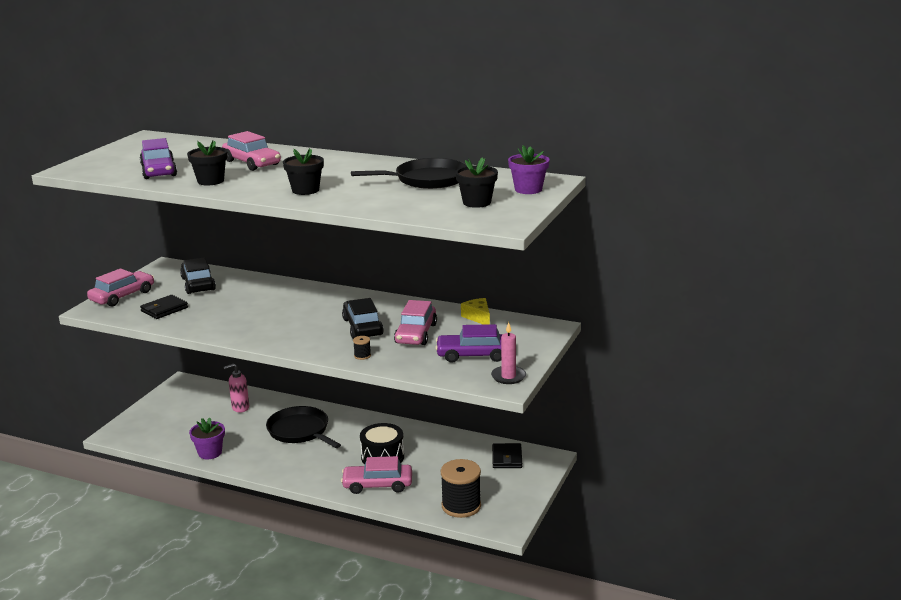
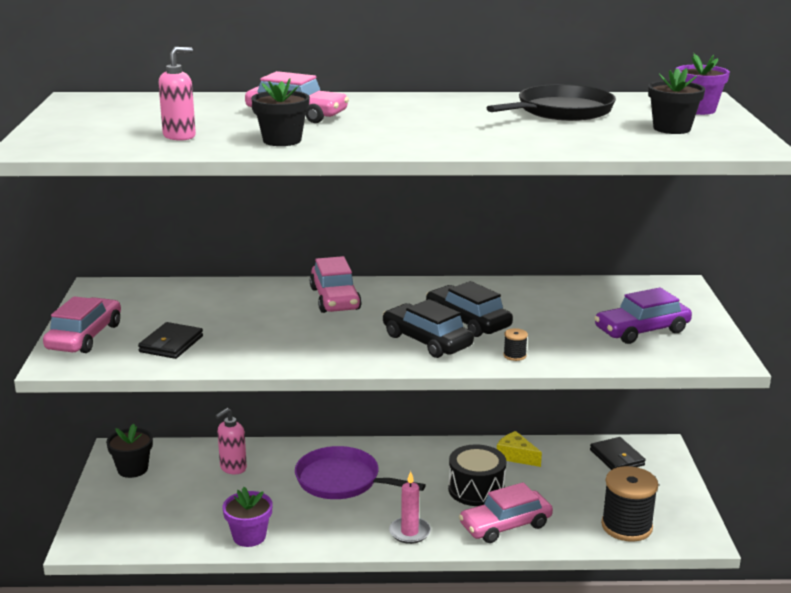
camera: 25 degrees left, 0 degrees up
purple car [140,138,177,179] -> pink soap dispenser [158,47,196,141]
black car [180,257,216,294] -> black car moved to [383,299,474,358]
black pan [266,406,341,448] -> purple pan [295,446,426,499]
black flower pot [283,148,324,195] -> black flower pot moved to [106,424,153,478]
pink car [394,300,437,345] -> pink car moved to [310,256,362,313]
yellow cheese [461,298,490,325] -> yellow cheese moved to [497,431,542,467]
pink candle [491,322,526,384] -> pink candle moved to [389,471,431,544]

